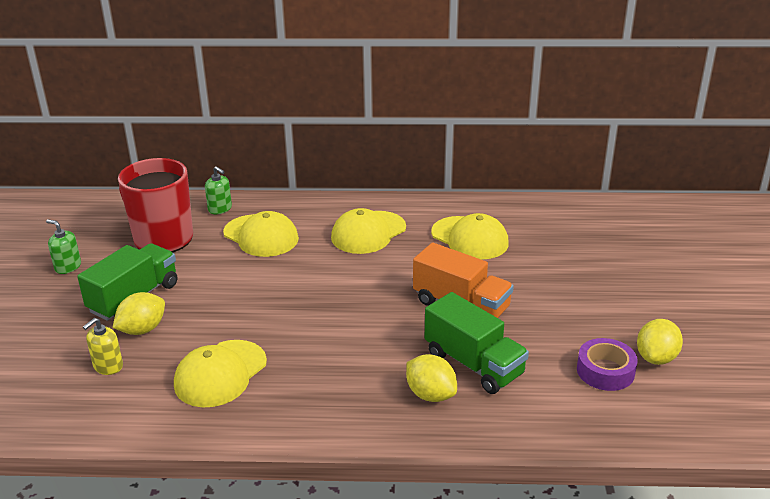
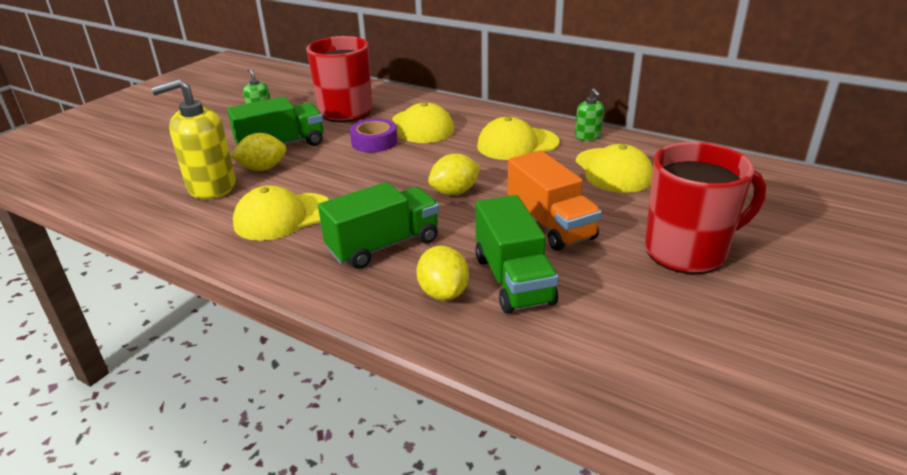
camera: 30 degrees right, 0 degrees up
yellow soap dispenser [83,318,123,375] -> yellow soap dispenser [151,79,236,199], size x1.97
green soap dispenser [205,166,232,214] -> green soap dispenser moved to [575,88,604,141]
purple tape [577,338,638,391] -> purple tape moved to [350,119,397,153]
yellow lemon [637,319,683,365] -> yellow lemon moved to [428,154,480,195]
none -> green truck [318,182,439,269]
none -> red mug [645,142,766,274]

